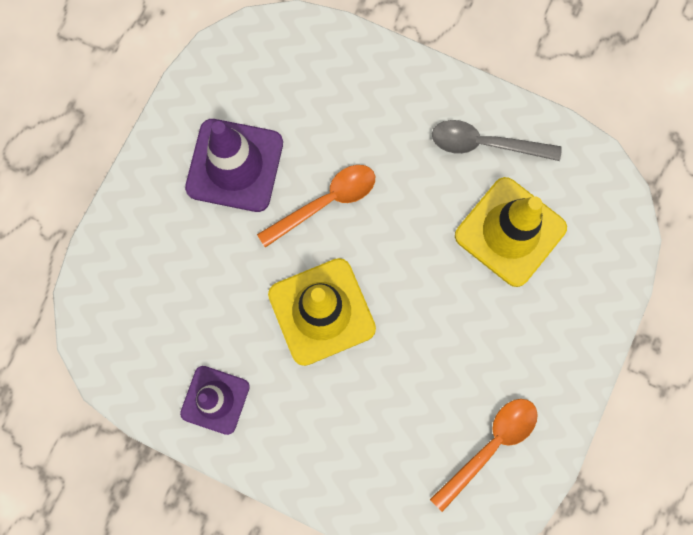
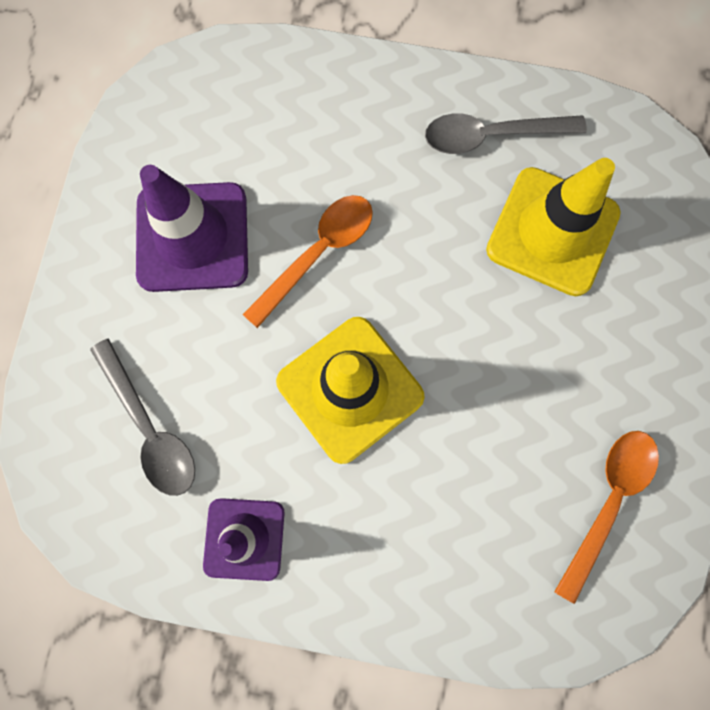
camera: 15 degrees left, 0 degrees up
none -> grey spoon [90,338,195,496]

